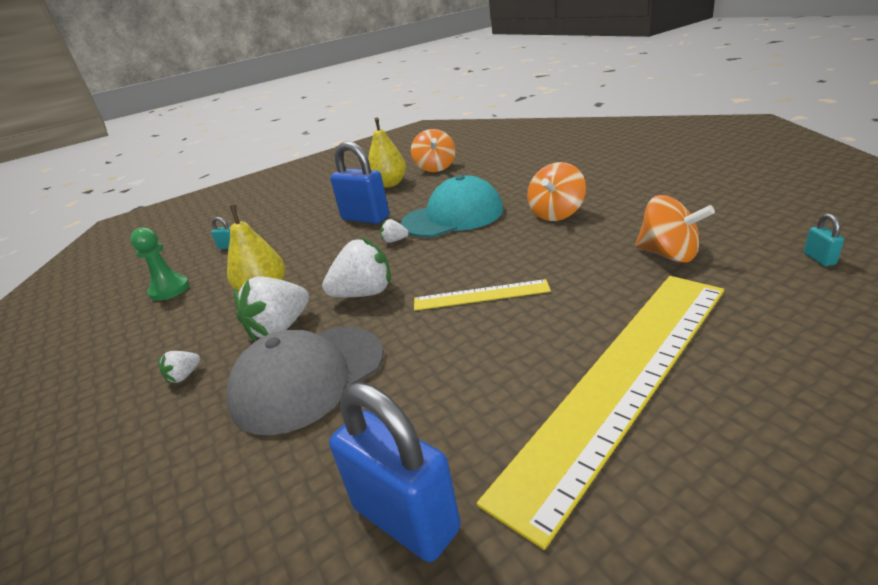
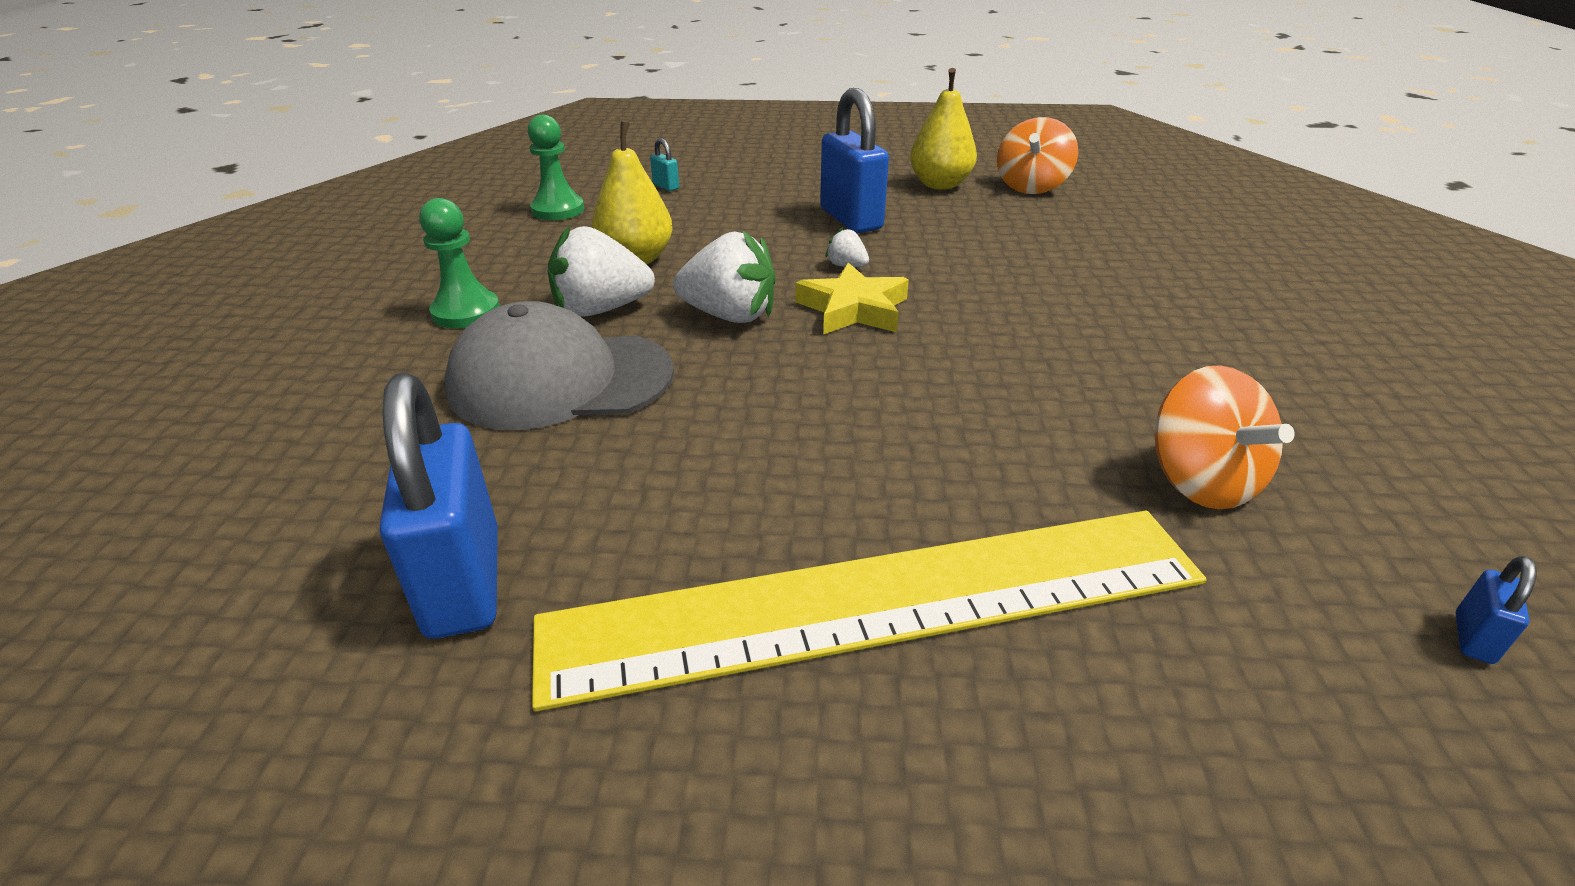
camera: 30 degrees right, 5 degrees up
white strawberry [158,351,200,384] -> green pawn [419,198,500,329]
turquoise cap [401,175,503,237] -> none
yellow ruler [414,279,551,311] -> none
orange spinning top [527,162,586,221] -> none
turquoise padlock [804,214,844,266] -> blue padlock [1456,556,1537,664]
none -> yellow star [796,262,909,335]

